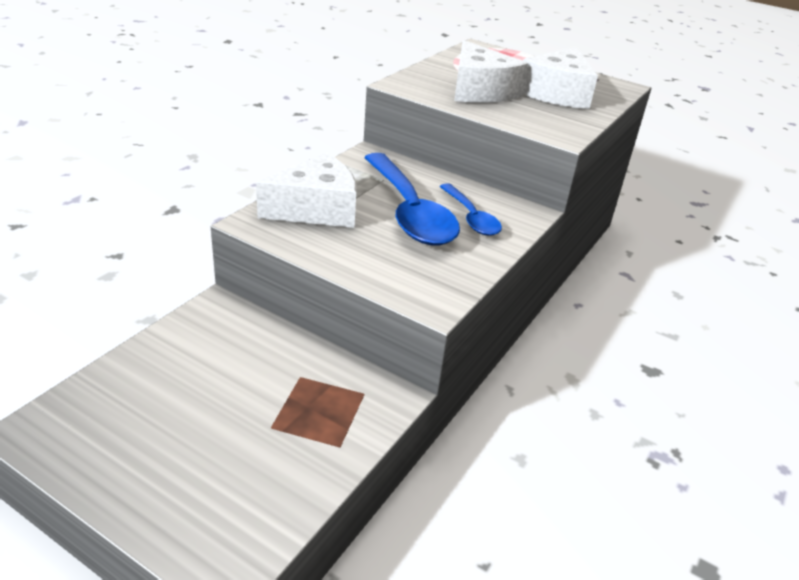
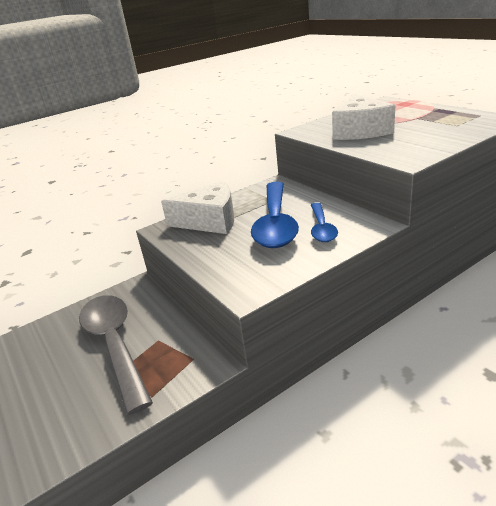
camera: 30 degrees right, 5 degrees down
white cheese [522,47,598,109] -> none
none -> grey spoon [79,295,153,415]

